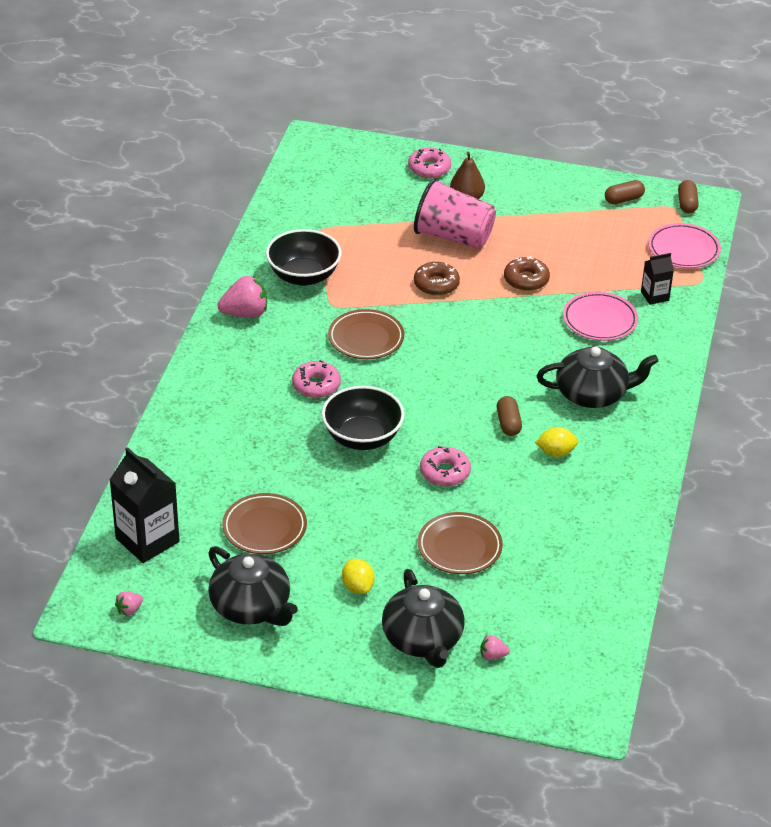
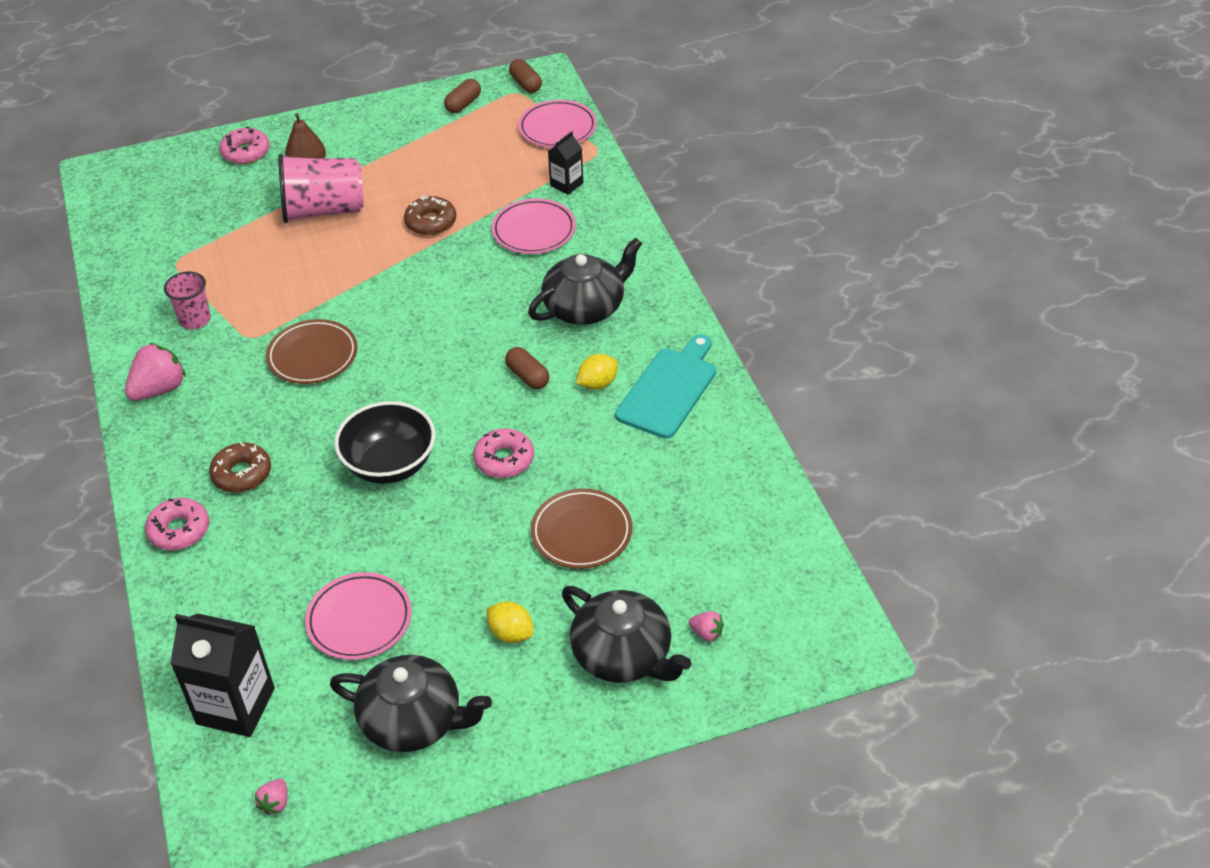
camera: 30 degrees left, 5 degrees up
brown plate [222,493,307,554] -> pink plate [305,572,412,660]
black bowl [266,229,342,286] -> pink cup [164,271,211,329]
pink donut [292,360,341,398] -> pink donut moved to [145,498,209,550]
brown donut [414,262,460,296] -> brown donut moved to [209,443,271,493]
pink strawberry [480,635,510,660] -> pink strawberry turned 120 degrees counterclockwise [689,611,724,642]
none -> turquoise cutting board [615,334,716,439]

